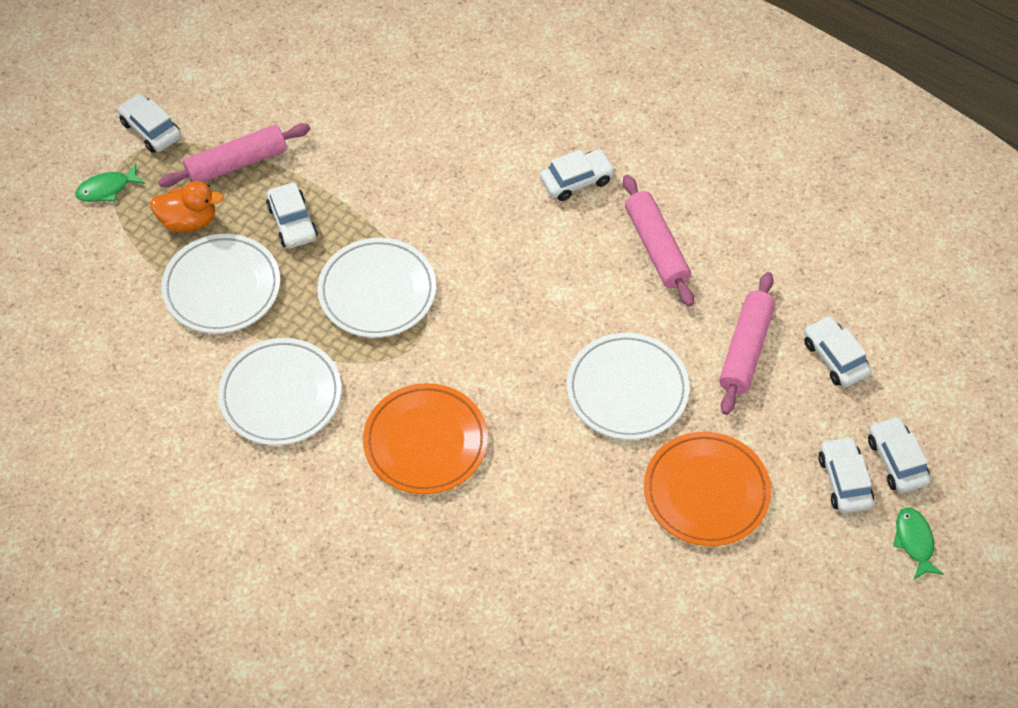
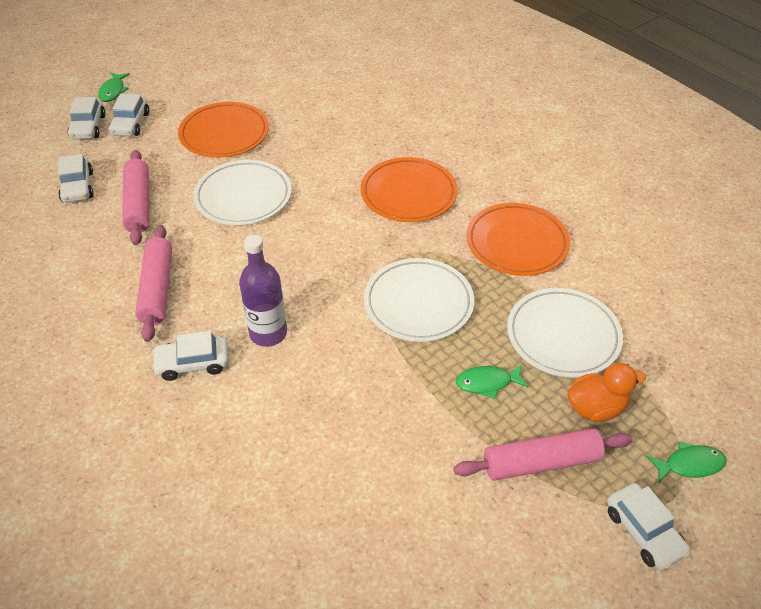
camera: 165 degrees left, 10 degrees down
orange duck [150,181,224,232] -> orange duck turned 150 degrees clockwise [567,363,646,422]
white plate [218,338,342,445] -> orange plate [466,203,570,276]
white car [266,183,318,248] -> green fish [456,365,529,399]
pink rolling pin [719,272,775,415] -> pink rolling pin turned 45 degrees counterclockwise [122,150,149,245]
none -> purple bottle [239,235,287,347]

